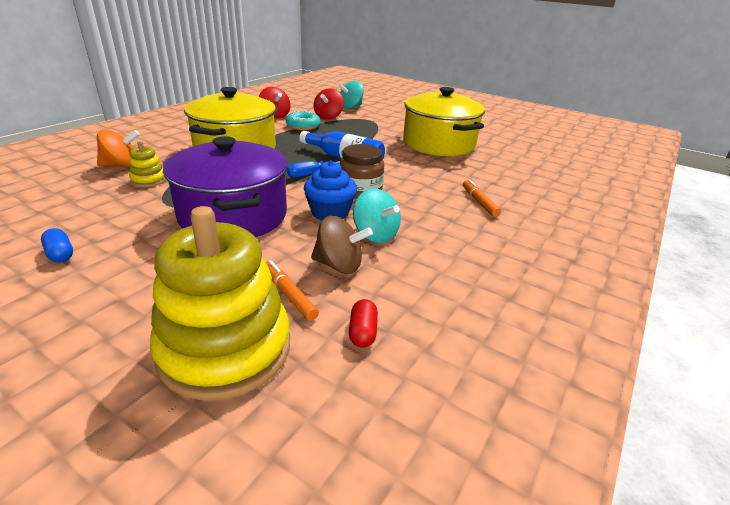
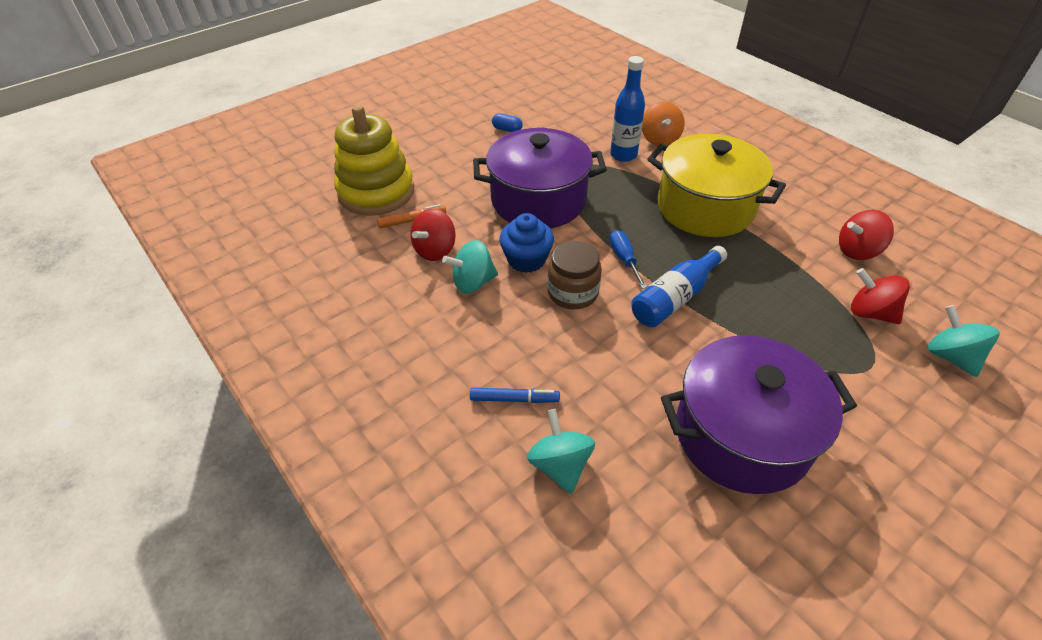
camera: 110 degrees right, 15 degrees up
blue capsule [41,228,73,262] -> blue capsule turned 45 degrees clockwise [492,113,523,132]
yellow stacking toy [129,141,166,187] -> blue bottle [610,56,645,162]
turquoise donut [286,111,321,130] -> none
brown spinning top [311,216,373,274] -> red spinning top [410,209,455,261]
red capsule [349,299,378,348] -> none
yellow pot [403,87,485,156] -> purple pot [661,335,857,494]
orange marker [463,179,501,217] -> blue marker [470,388,560,403]
none -> turquoise spinning top [527,409,595,494]

